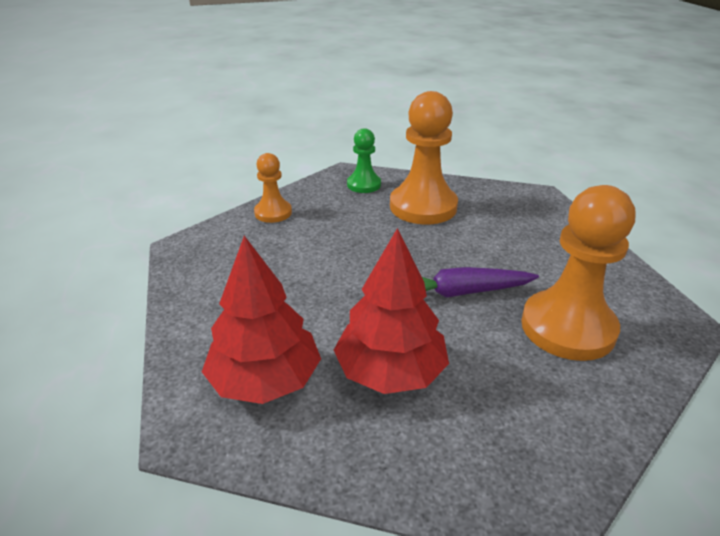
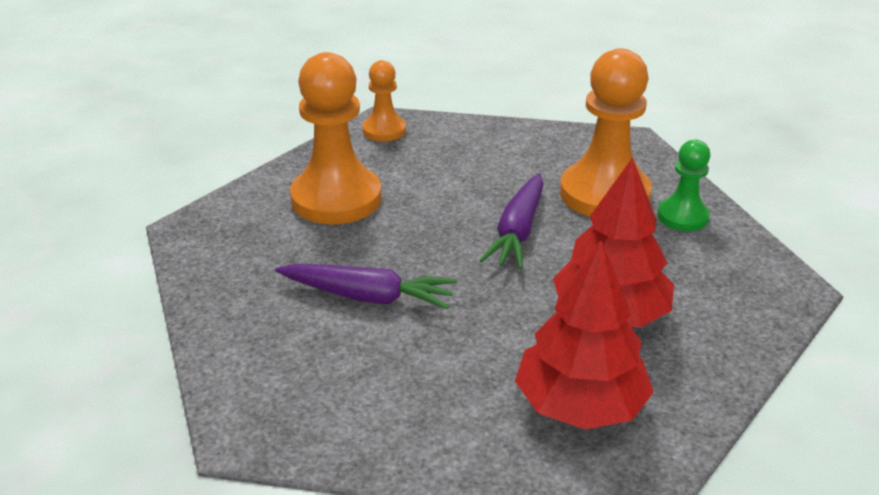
camera: 65 degrees left, 0 degrees up
orange pawn [254,153,292,223] -> orange pawn moved to [362,60,406,142]
green pawn [347,128,381,193] -> green pawn moved to [657,140,710,231]
none -> purple carrot [275,264,457,310]

